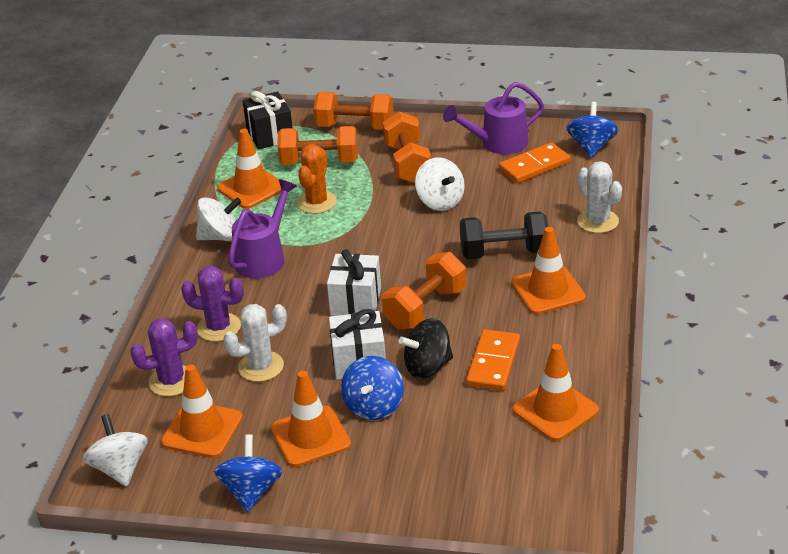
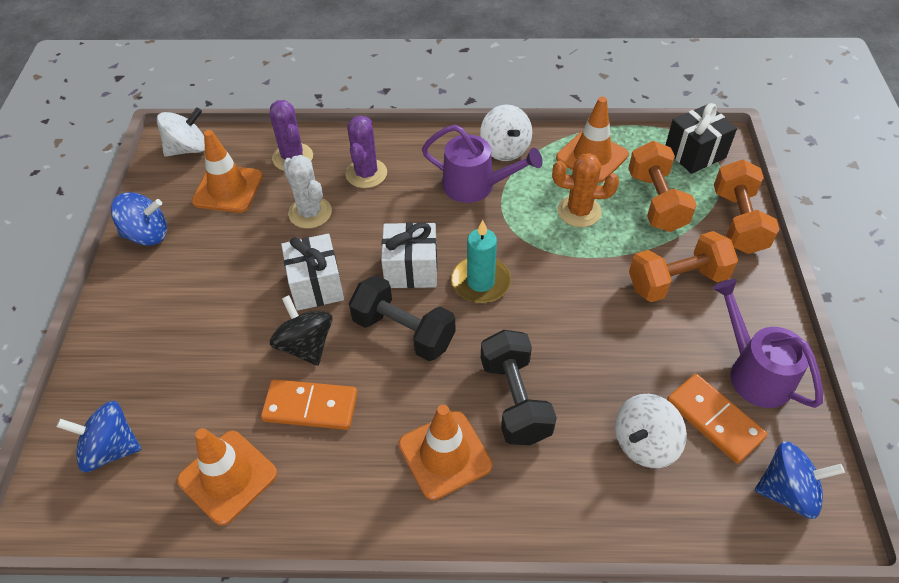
camera: 80 degrees right, 15 degrees up
orange traffic cone [271,371,351,467] -> none
blue spinning top [341,356,404,420] -> blue spinning top moved to [56,401,142,472]
orange dumbbell [382,252,466,329] -> black dumbbell [349,275,455,361]
white spinning top [415,158,465,211] -> white spinning top moved to [615,394,687,468]
white cactus [577,161,622,233] -> none
none -> turquoise candle [451,220,511,303]

